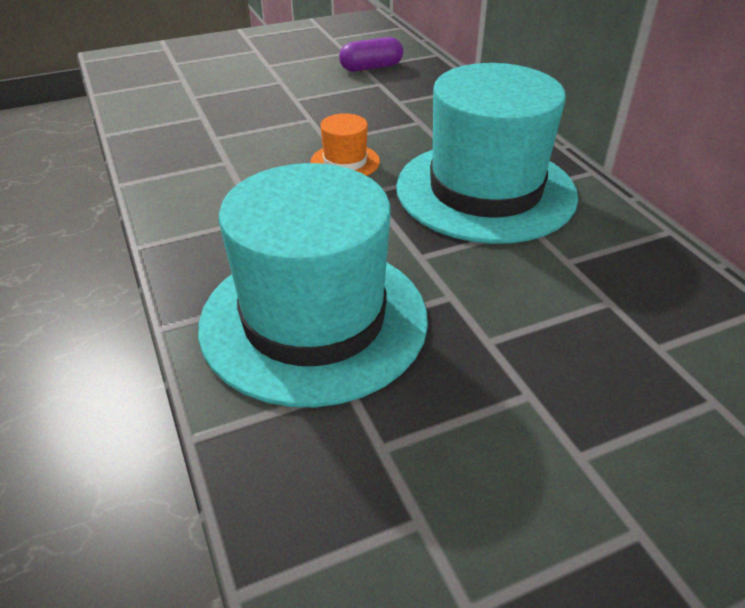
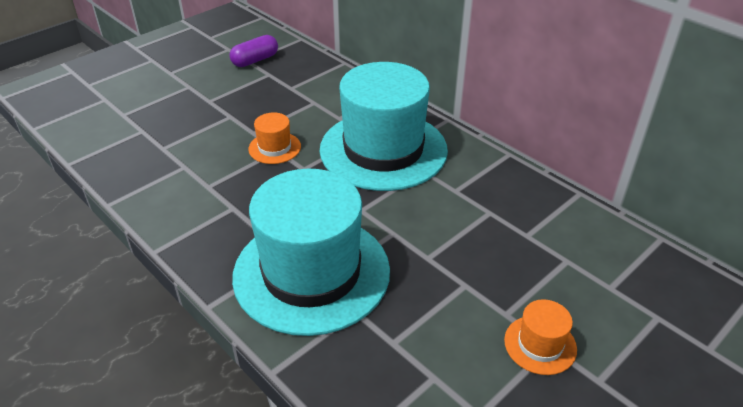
camera: 20 degrees left, 0 degrees up
none -> orange hat [504,299,577,375]

